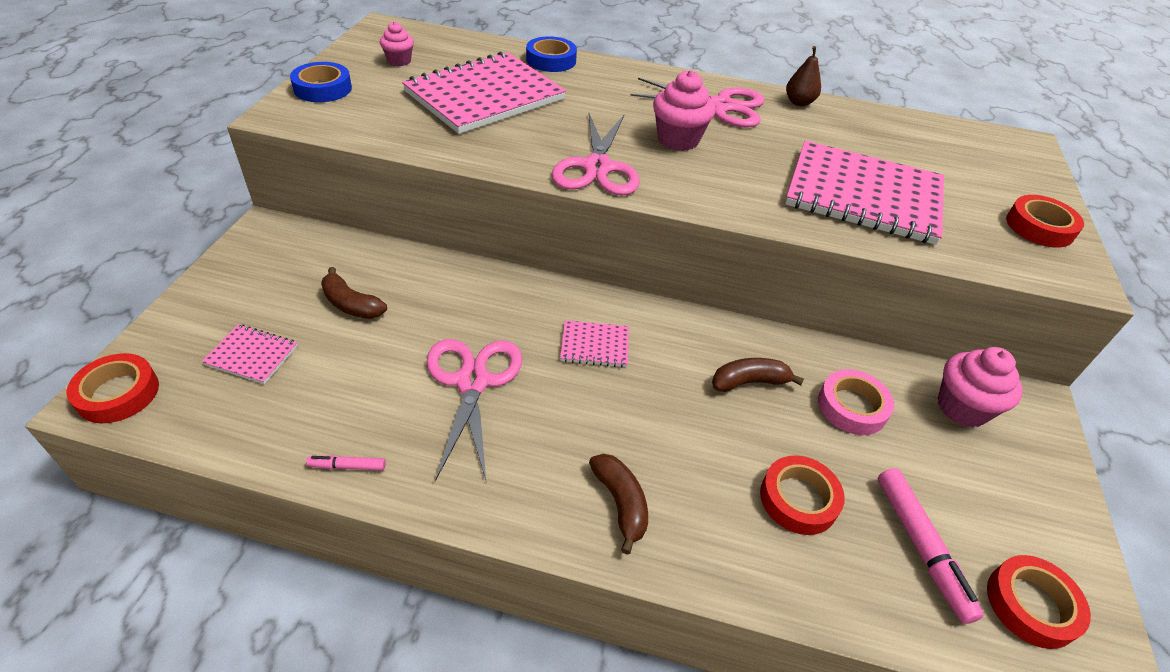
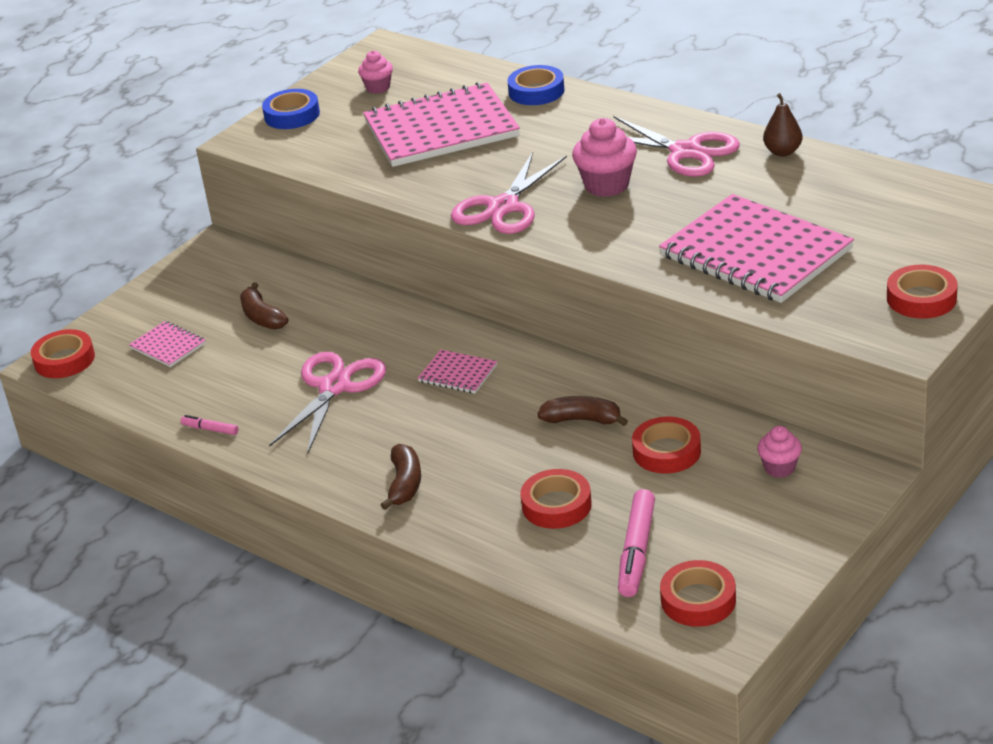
camera: 30 degrees right, 10 degrees down
pink tape [818,369,894,435] -> red tape [632,417,701,474]
pink cupcake [938,347,1023,428] -> pink cupcake [757,426,802,478], size x0.60

